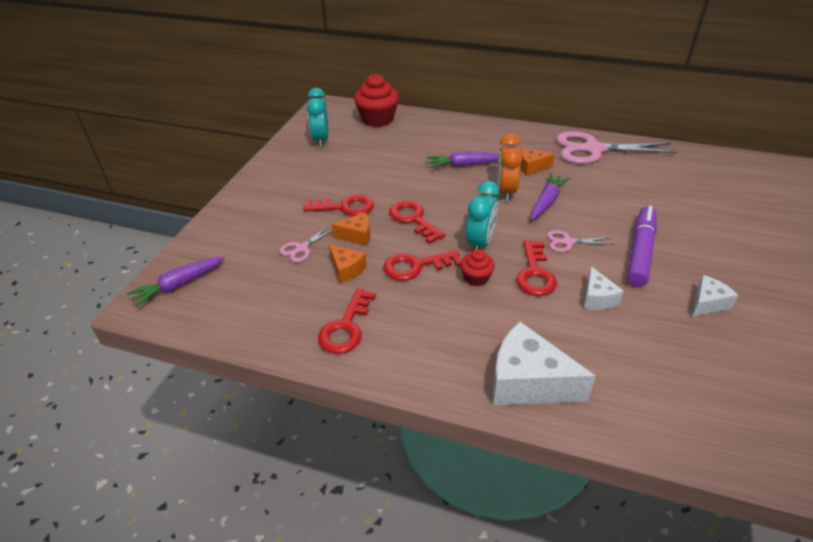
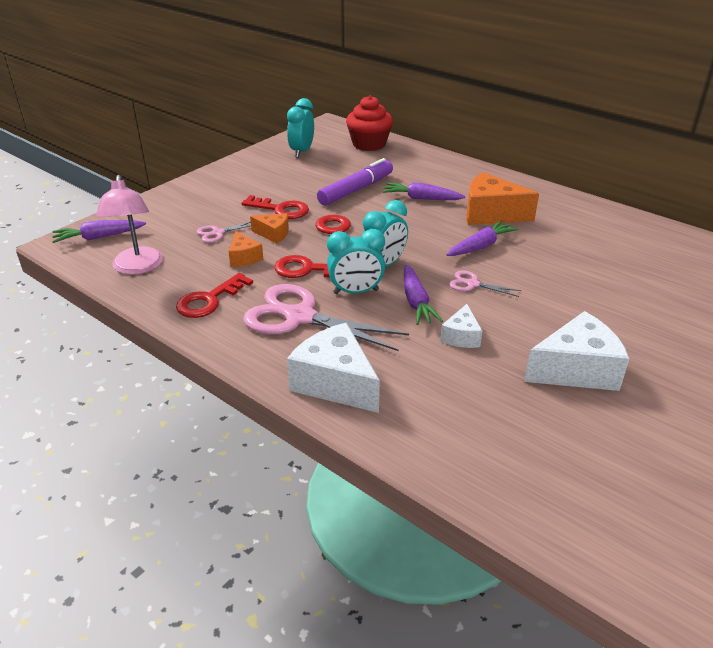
camera: 20 degrees right, 5 degrees down
red cupcake [460,249,495,286] -> turquoise clock [327,229,385,294]
orange clock [497,134,522,201] -> none
red key [516,240,557,296] -> purple carrot [404,264,443,325]
orange cheese [521,148,555,176] -> orange cheese [466,172,539,225], size x1.87
pink scissors [556,131,678,164] -> pink scissors moved to [243,284,409,351]
purple marker [627,206,657,287] -> purple marker moved to [317,158,393,206]
white cheese [692,275,738,317] -> white cheese [524,311,629,391], size x1.87
none -> pink lamp [96,175,163,275]

